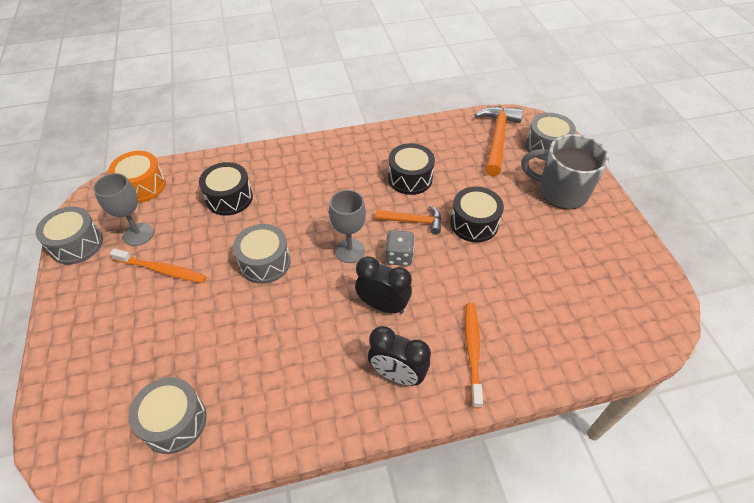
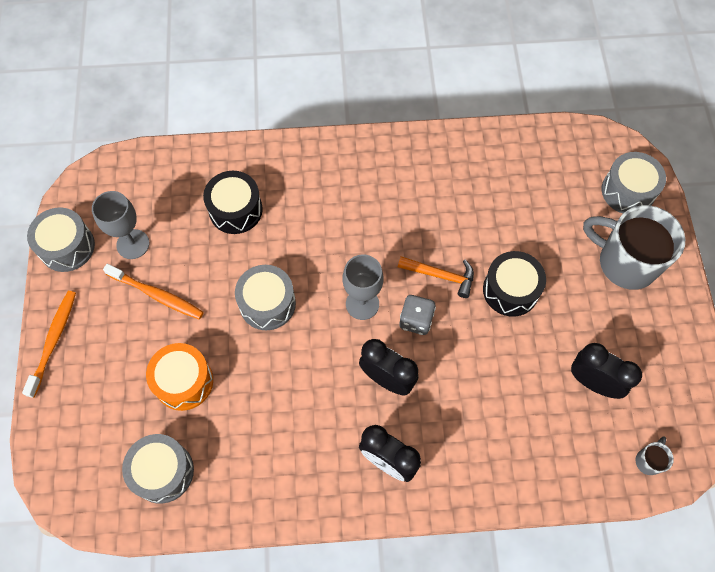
camera: 10 degrees right, 15 degrees up
orange drum [108,151,166,203] -> orange drum moved to [146,343,213,411]
black drum [388,143,435,195] -> none
orange toothbrush [465,303,483,408] -> orange toothbrush moved to [22,291,76,398]
orange hammer [475,106,523,176] -> none
none -> black clock [571,343,642,399]
none -> grey mug [636,437,674,475]

